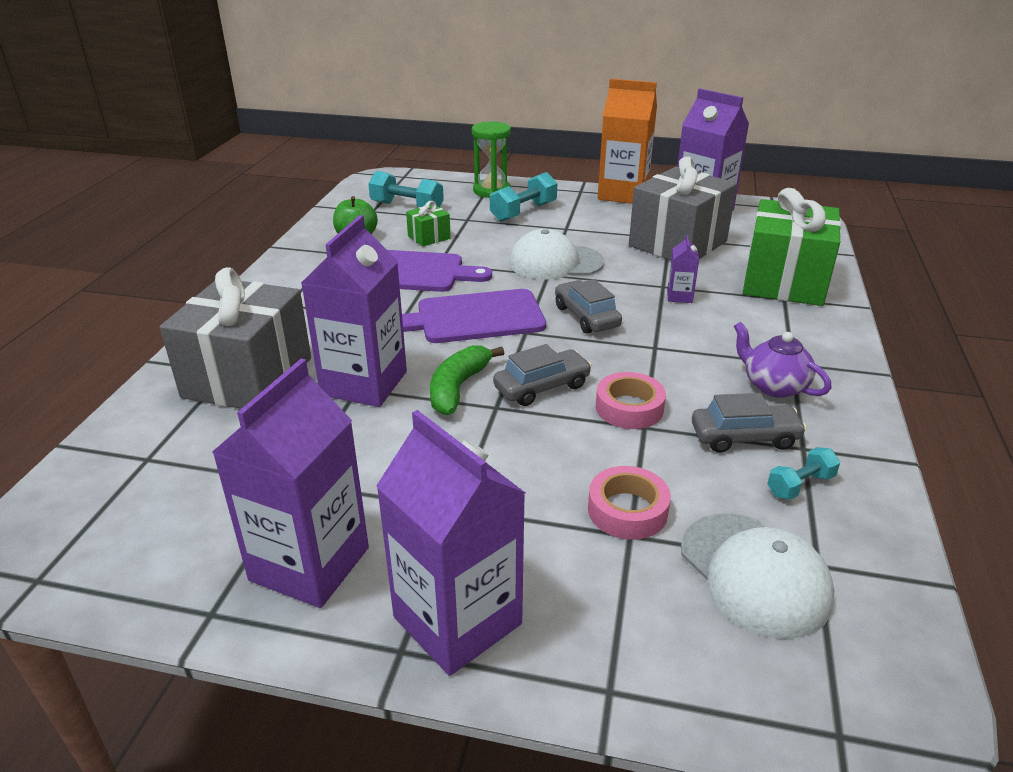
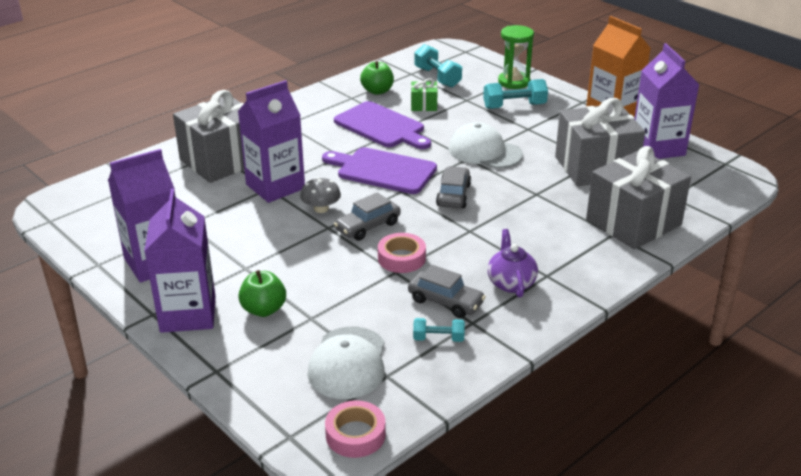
camera: 35 degrees right, 0 degrees up
green banana [430,345,504,415] -> grey mushroom [300,177,341,213]
grey car [493,344,592,406] -> grey car turned 135 degrees clockwise [334,192,401,241]
pink tape [588,466,671,540] -> pink tape moved to [325,400,386,458]
purple carton [667,235,699,303] -> none
green gift [743,188,841,306] -> grey gift [586,146,691,249]
none -> green apple [238,270,286,317]

